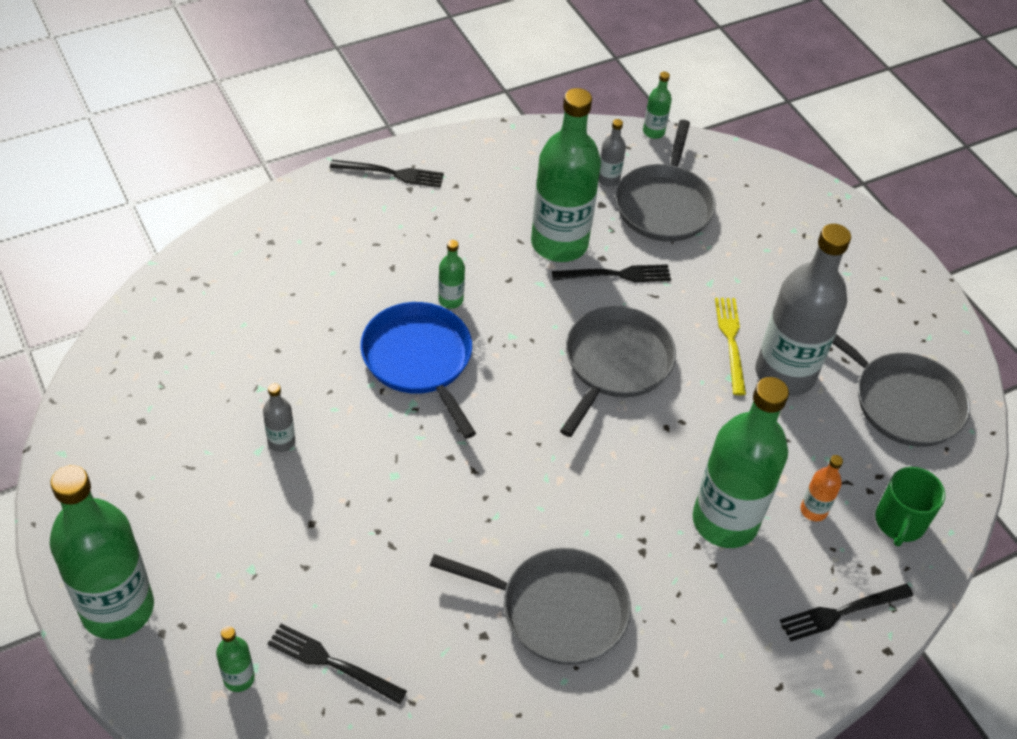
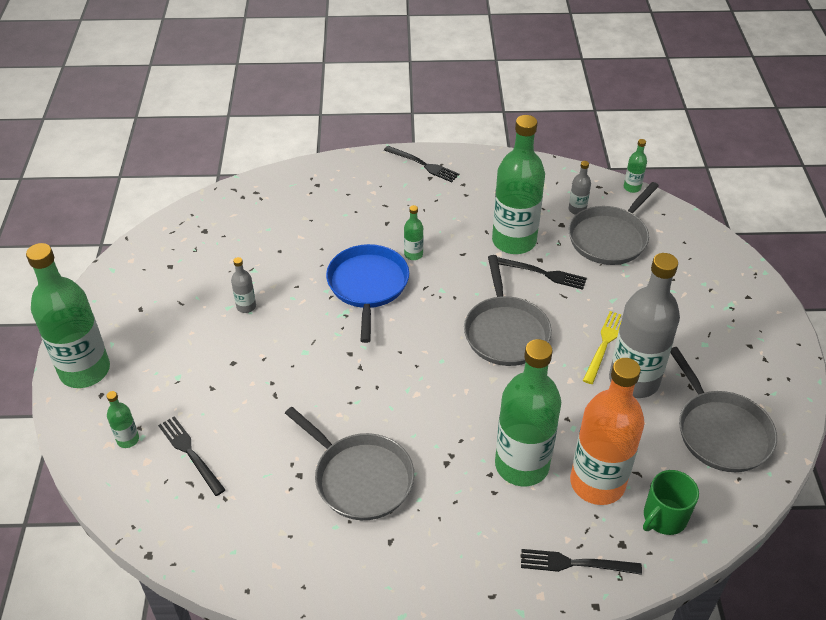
camera: 30 degrees right, 5 degrees down
grey pan [560,306,676,437] -> grey pan turned 120 degrees clockwise [464,255,552,366]
orange bottle [801,455,843,521] -> orange bottle [570,358,645,505], size x2.40

